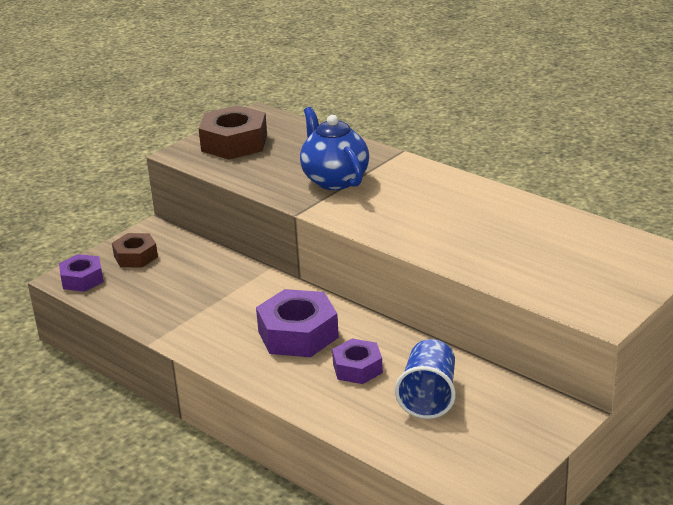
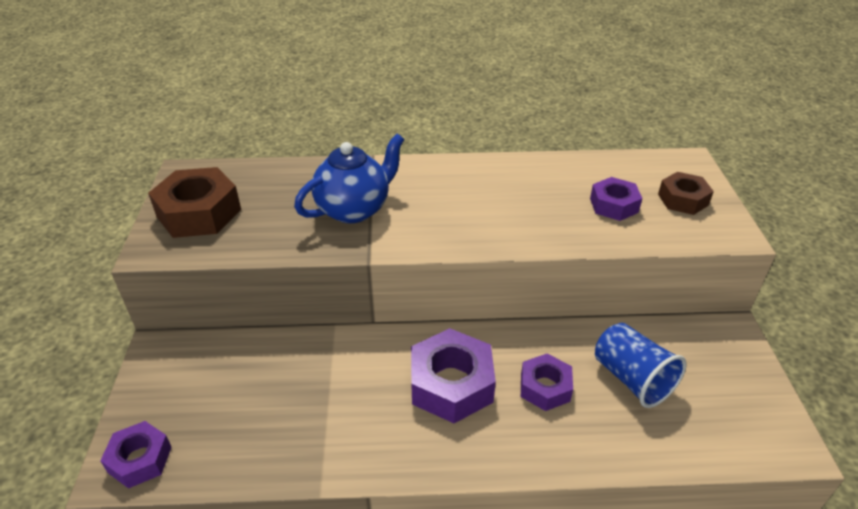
camera: 45 degrees left, 10 degrees up
brown nut [112,233,158,268] -> brown nut moved to [658,172,714,215]
blue teapot [300,107,369,190] -> blue teapot turned 120 degrees clockwise [294,134,404,223]
none -> purple nut [590,177,642,221]

